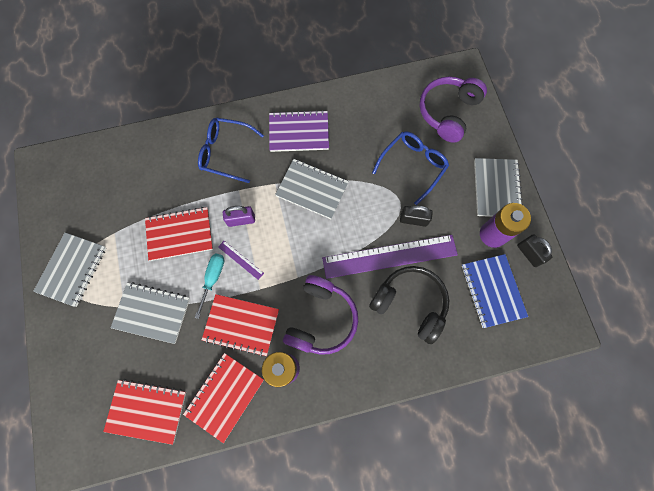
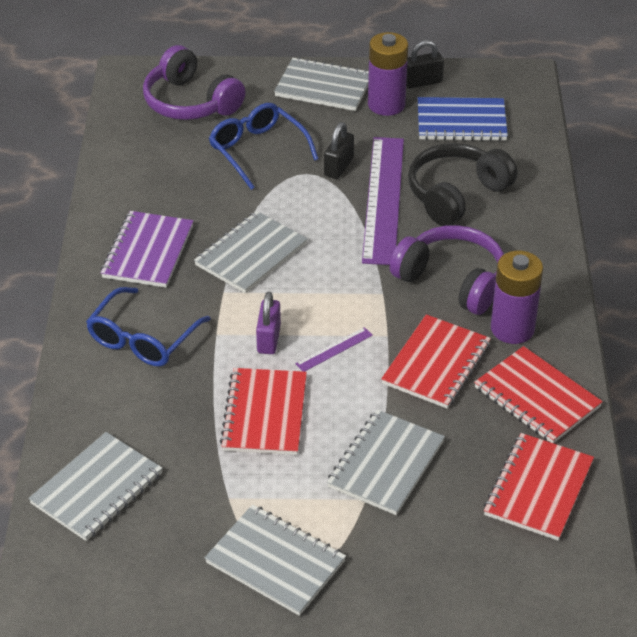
camera: 75 degrees left, 30 degrees down
turquoise screwdriver [194,253,224,319] -> none
none -> grey notebook [29,432,162,541]

